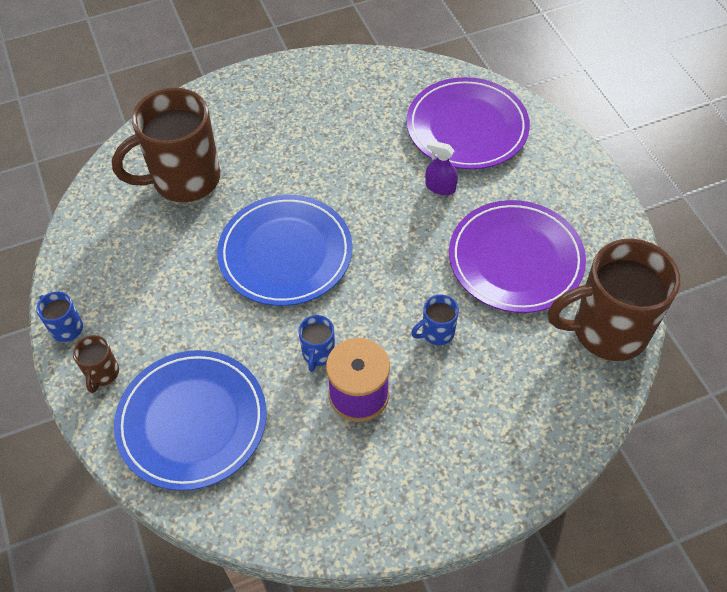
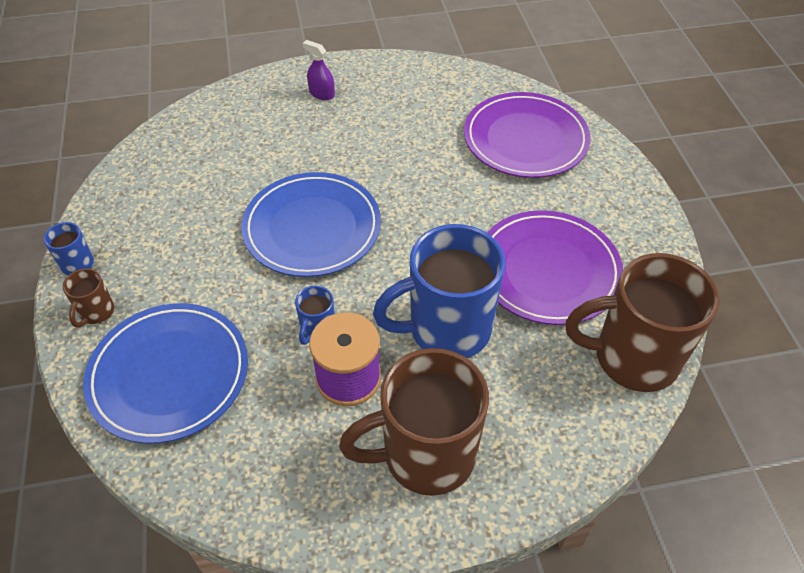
camera: 10 degrees right, 5 degrees down
brown mug [112,88,220,202] -> brown mug moved to [339,348,489,496]
blue mug [411,295,459,345] -> blue mug [373,224,505,358], size x2.32
purple spray bottle [425,140,458,195] -> purple spray bottle moved to [303,40,335,100]

